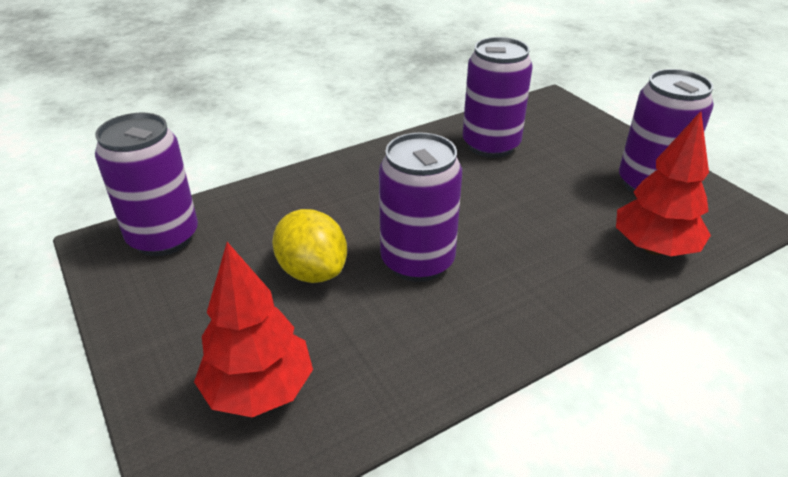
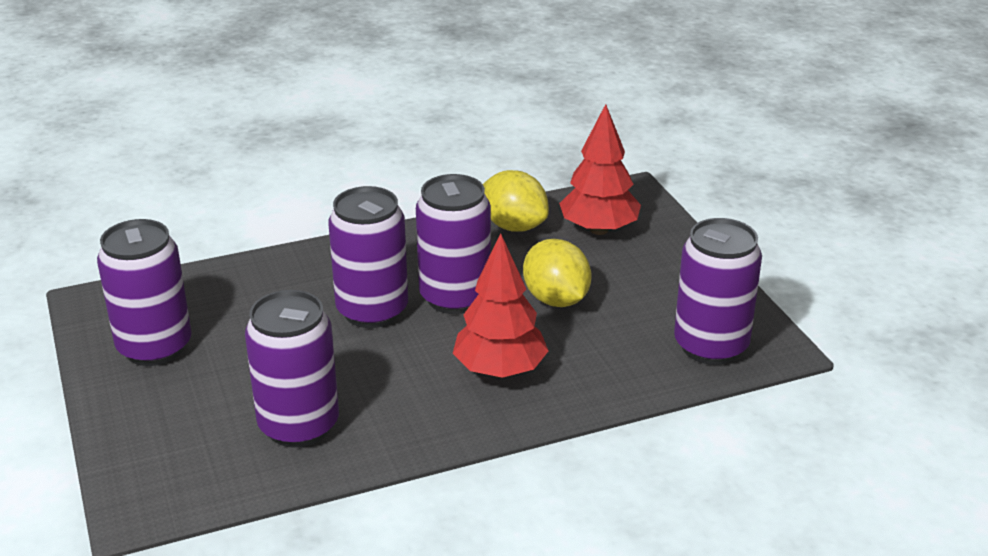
camera: 170 degrees left, 5 degrees down
red tree [616,111,711,256] -> red tree moved to [453,233,548,378]
none -> purple can [328,186,408,328]
none -> yellow lemon [483,170,549,232]

